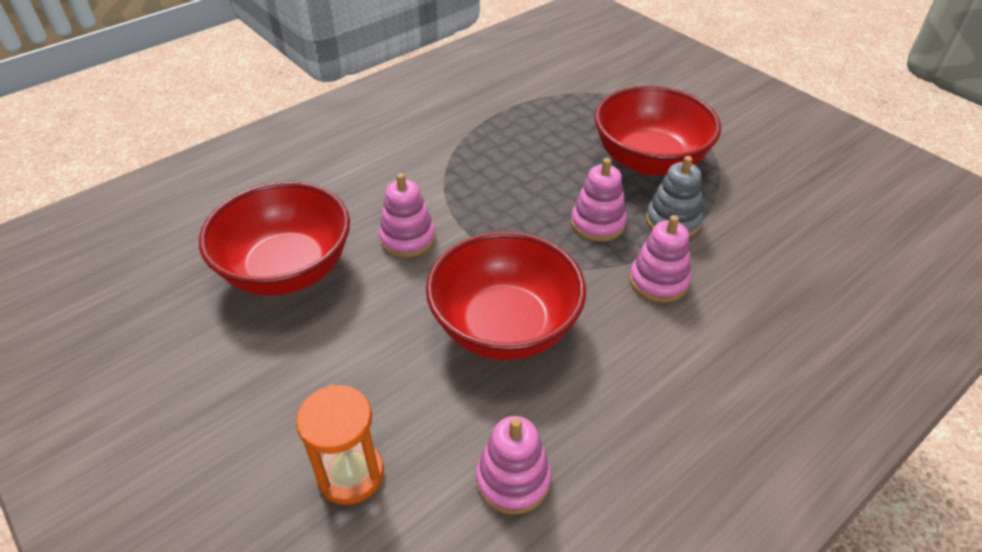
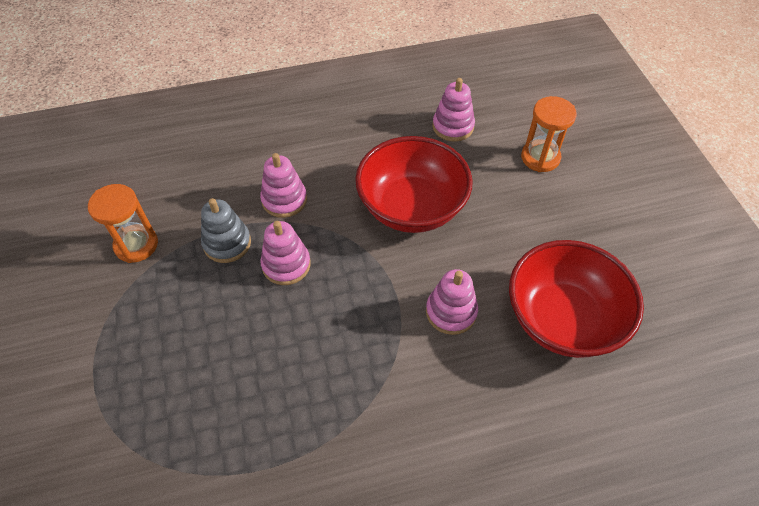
camera: 155 degrees left, 10 degrees up
red bowl [595,86,721,175] -> none
none -> orange hourglass [88,184,158,263]

